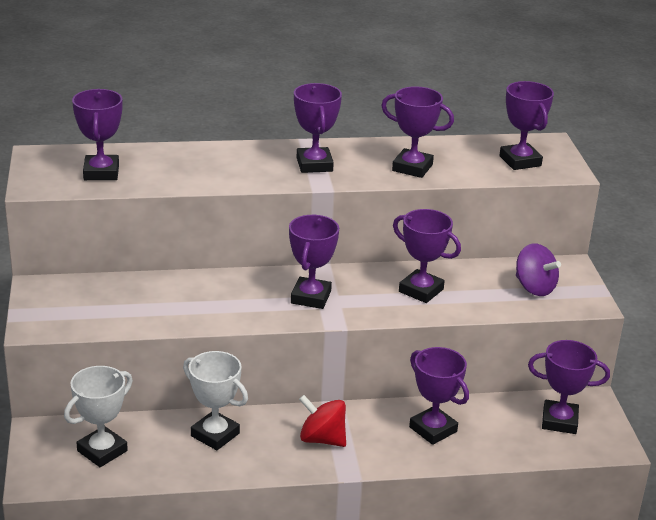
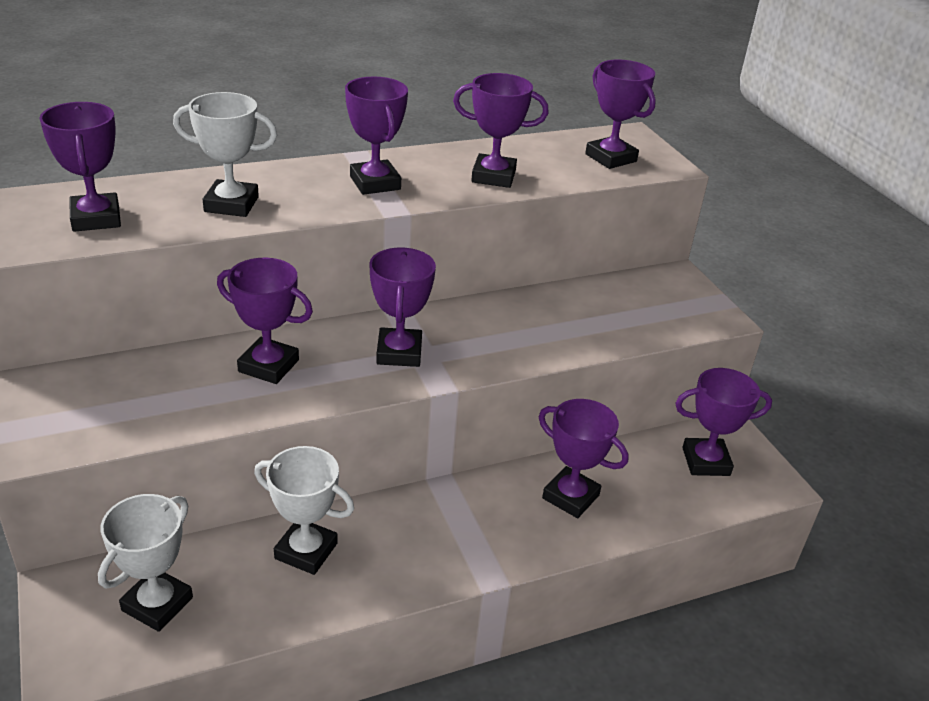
camera: 15 degrees left, 5 degrees up
red spinning top [299,395,346,447] -> none
purple trophy [393,209,461,303] -> purple trophy moved to [217,258,313,384]
purple spinning top [516,243,561,296] -> none
none -> white trophy [173,92,277,217]

